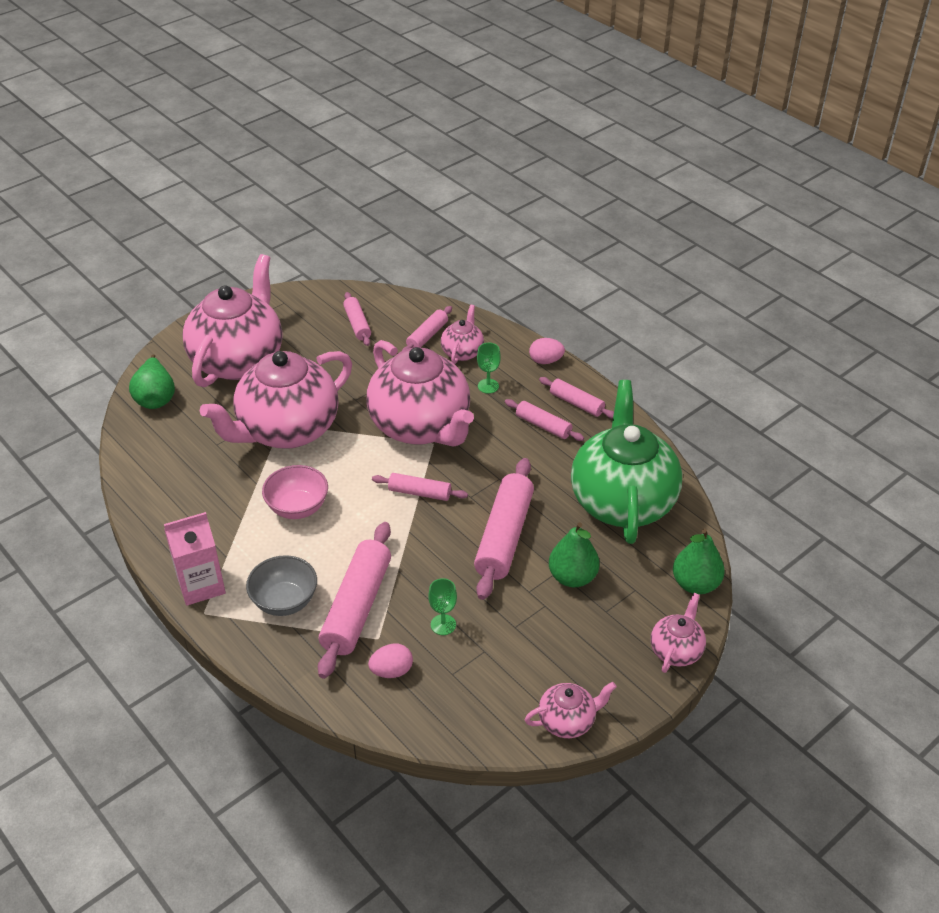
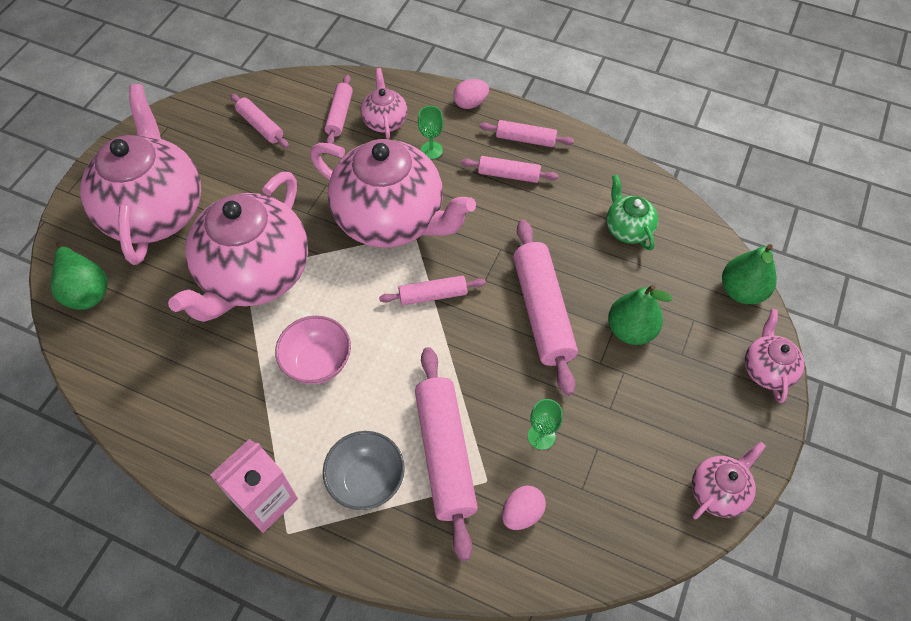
camera: 25 degrees left, 15 degrees up
green teapot [571,380,682,544] -> green teapot [606,175,658,251], size x0.45

